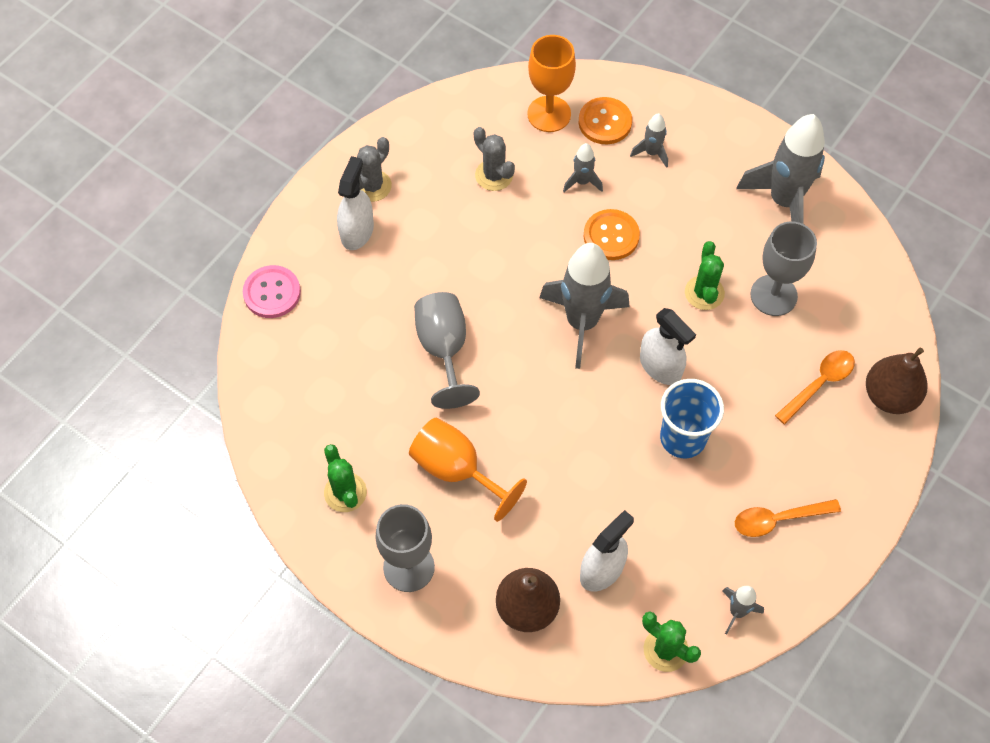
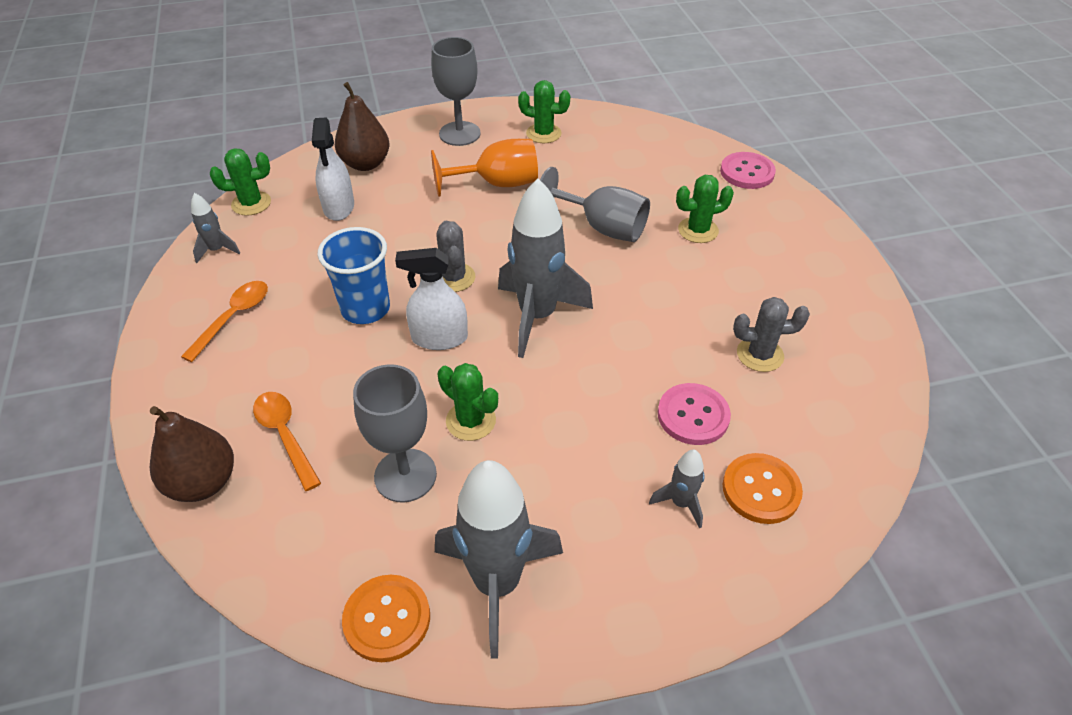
camera: 130 degrees right, 15 degrees down
white spray bottle [337,156,374,250] -> none
grey cactus [357,137,392,202] -> grey cactus moved to [436,221,475,292]
orange goblet [527,35,576,132] -> none
grey rocket [563,143,603,192] -> pink button [658,383,731,445]
orange button [584,209,640,260] -> orange button moved to [342,575,430,662]
orange spoon [775,350,855,424] -> orange spoon turned 150 degrees clockwise [253,392,321,491]
none -> green cactus [676,175,734,243]

